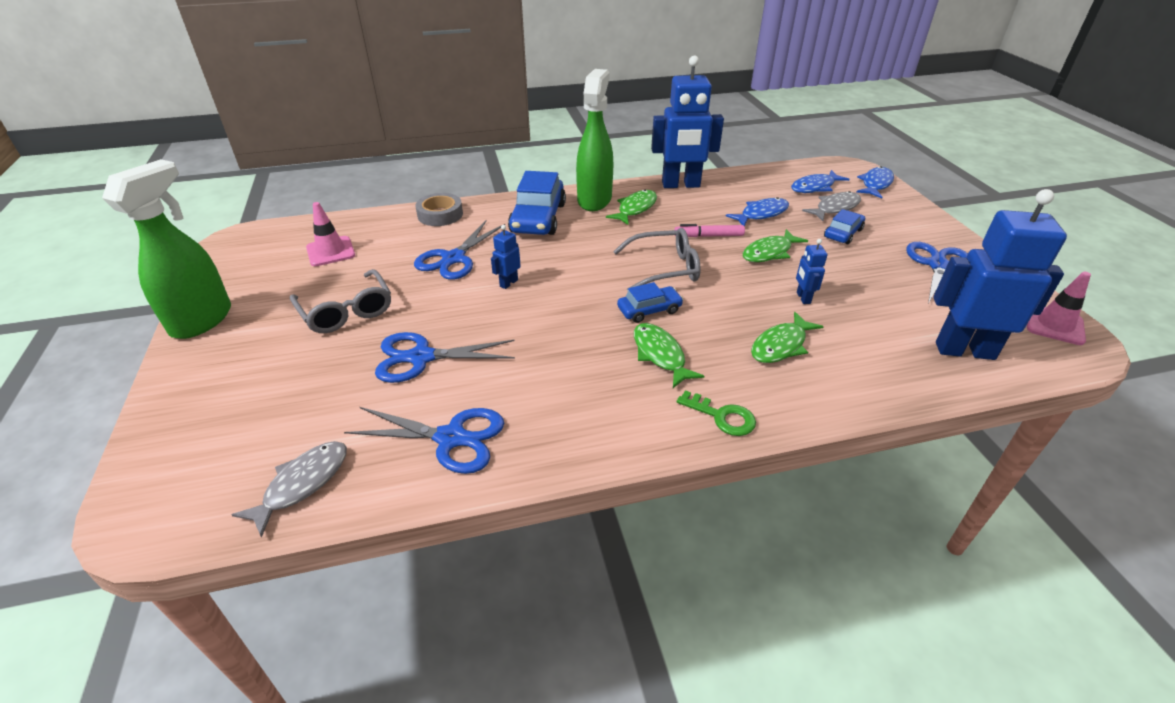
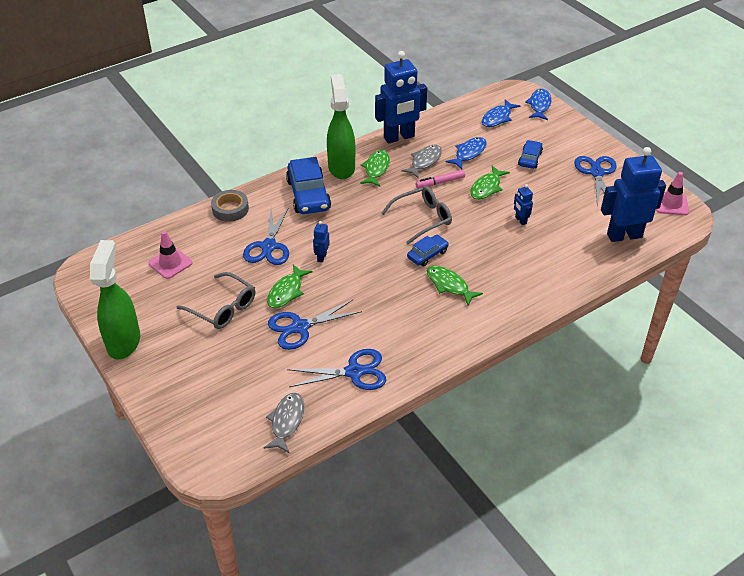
camera: 20 degrees left, 5 degrees up
green key [677,390,756,436] -> none
green fish [751,312,824,363] -> green fish moved to [267,264,313,308]
grey fish [802,191,861,221] -> grey fish moved to [401,145,442,178]

